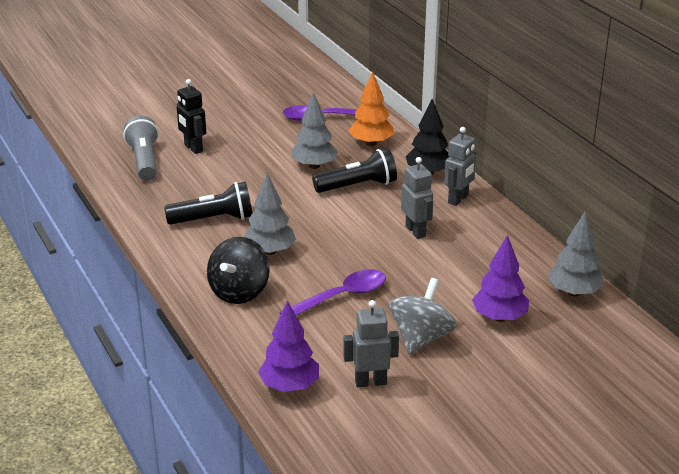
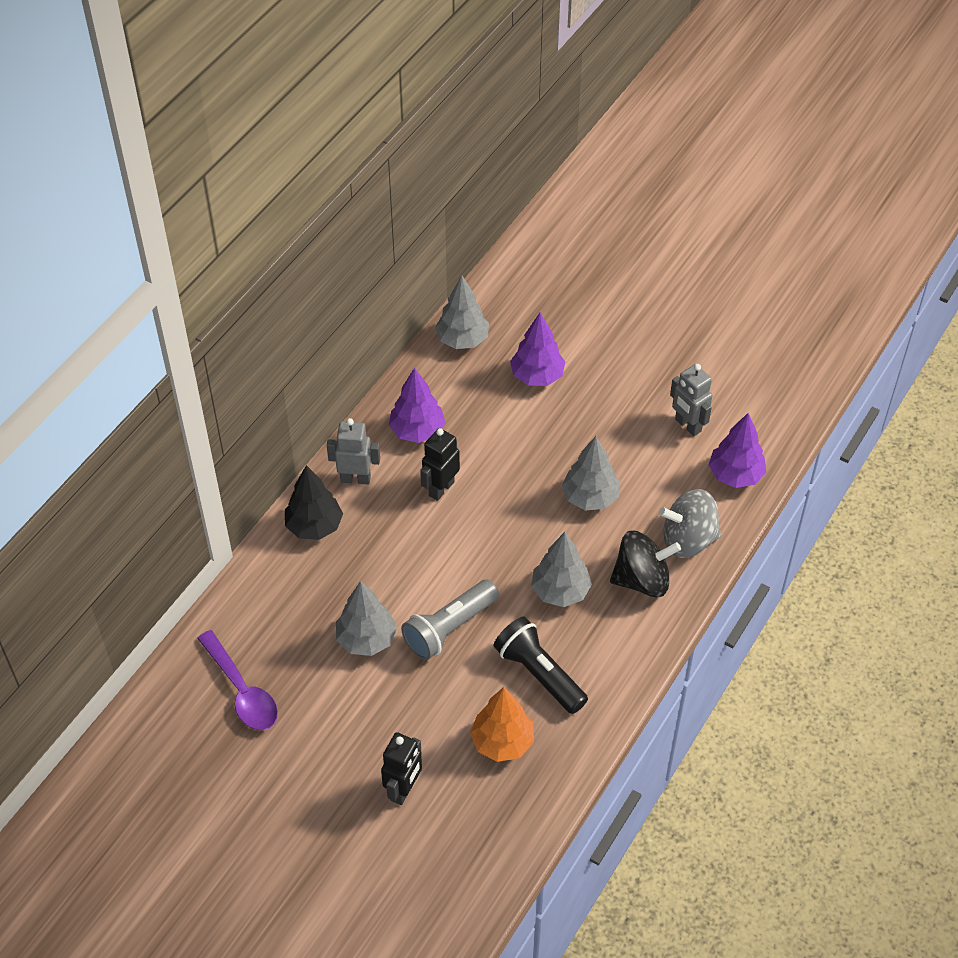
camera: 120 degrees left, 20 degrees up
grey flashlight [123,116,159,181] -> grey flashlight moved to [401,580,499,660]
purple spoon [279,269,386,316] -> grey tree [562,436,619,511]
black flashlight [312,148,397,193] -> none
orange tree [349,71,394,146] -> orange tree moved to [470,687,534,762]
grey spinning top [389,278,457,354] -> grey spinning top moved to [659,489,721,558]
grey robot [401,157,433,239] -> black robot [420,428,460,501]
none -> purple tree [389,368,446,443]

